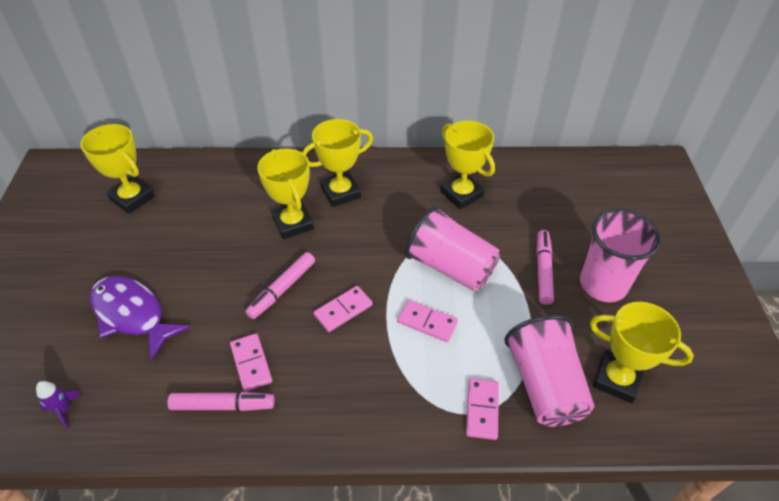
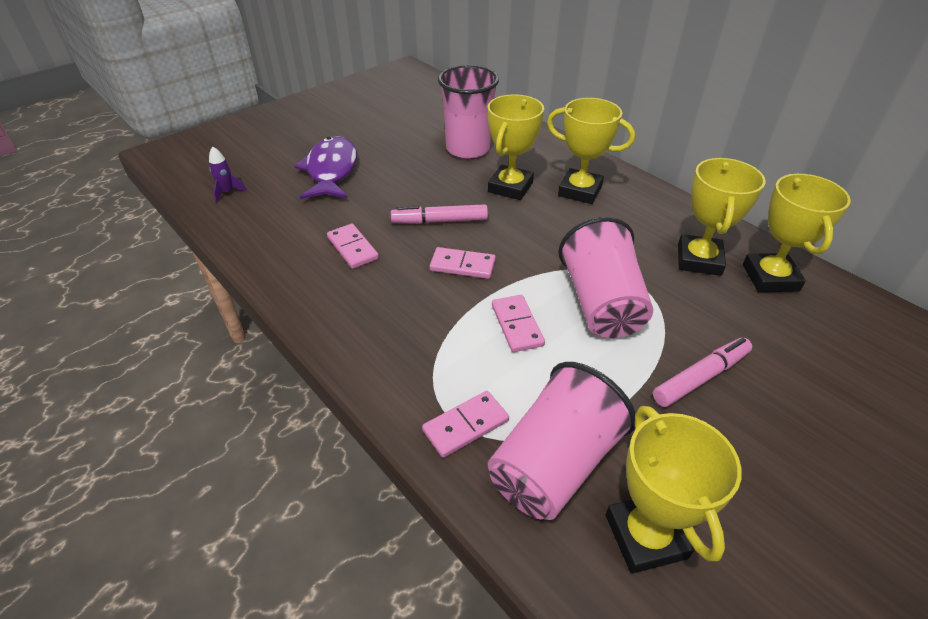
camera: 50 degrees right, 5 degrees down
yellow trophy [80,124,154,214] -> yellow trophy moved to [743,174,851,292]
pink marker [167,392,275,411] -> none
pink domino [230,333,272,392] -> pink domino turned 60 degrees counterclockwise [327,224,379,269]
pink cup [580,209,661,302] -> pink cup moved to [438,65,499,159]

